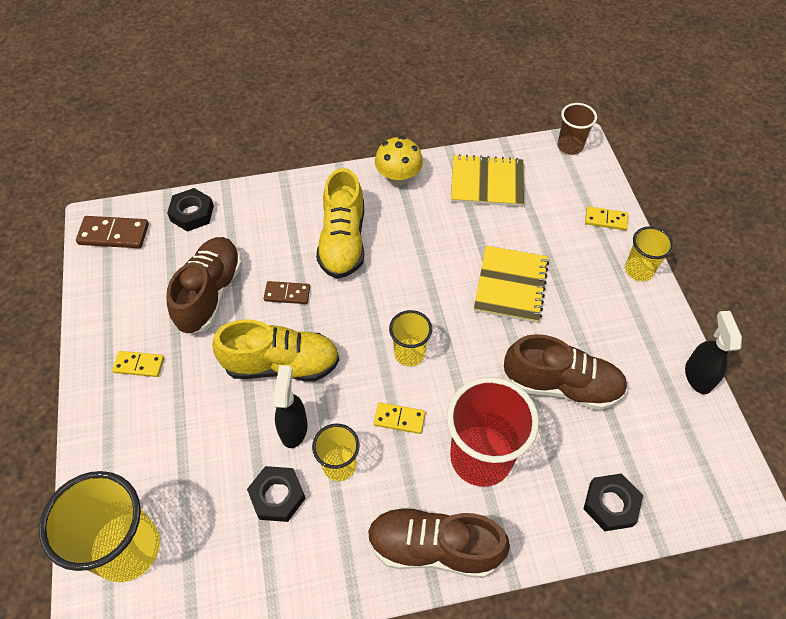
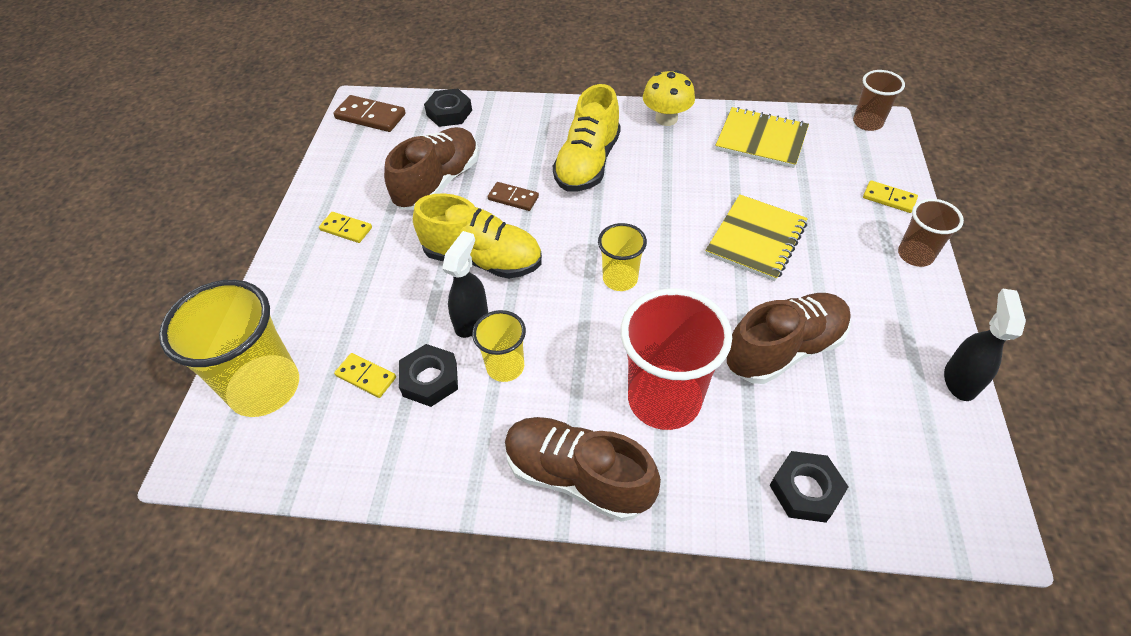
camera: 20 degrees right, 5 degrees down
yellow domino [374,402,425,434] -> yellow domino moved to [334,353,396,398]
brown shoe [504,334,628,410] -> brown shoe turned 60 degrees counterclockwise [727,293,851,384]
yellow cup [625,226,674,281] -> brown cup [898,199,964,267]

